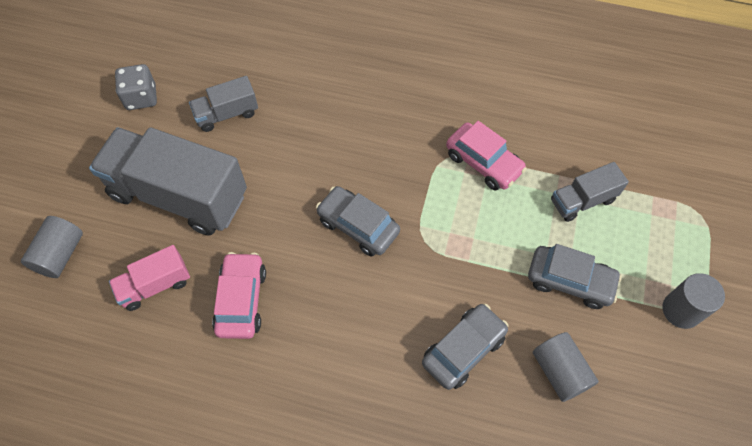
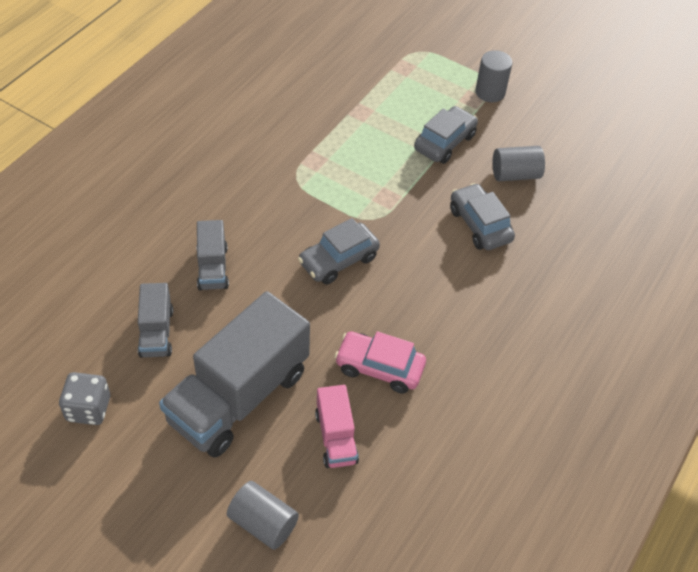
camera: 75 degrees left, 10 degrees down
pink car [446,121,527,190] -> none
grey truck [551,162,629,222] -> grey truck moved to [196,220,229,290]

